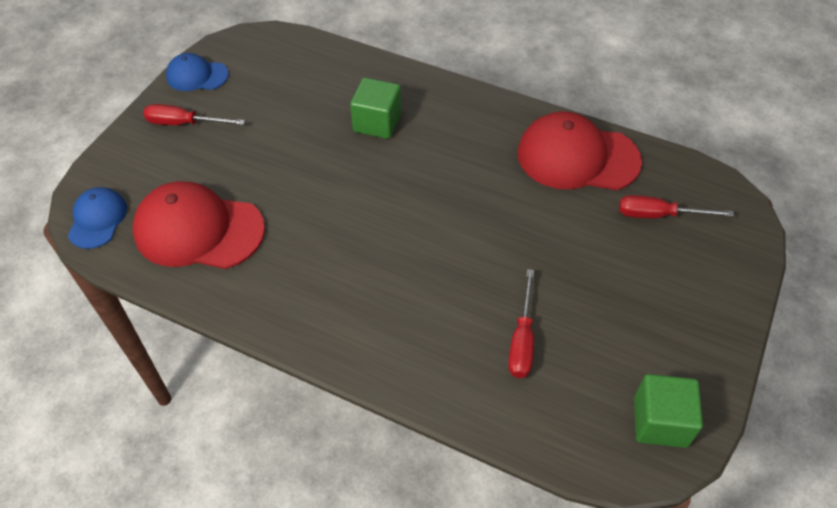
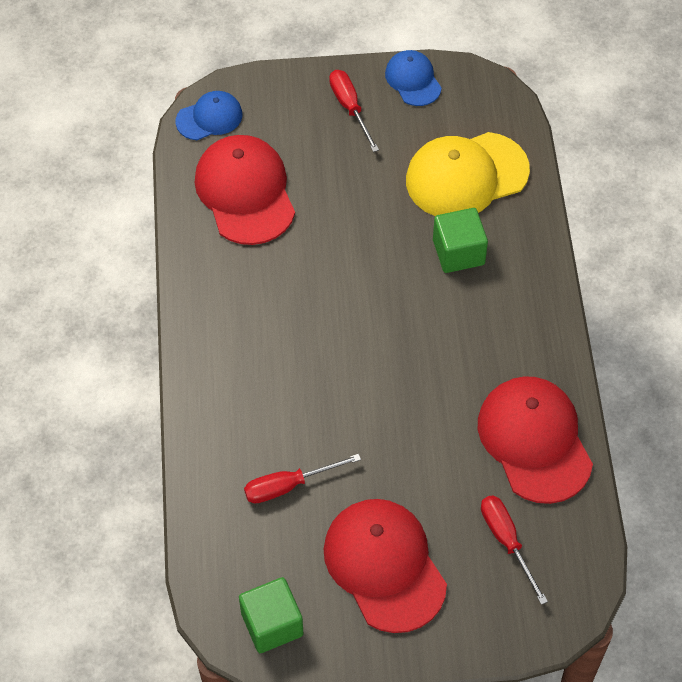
camera: 60 degrees right, 5 degrees up
none -> red cap [324,499,447,633]
none -> yellow cap [406,132,530,216]

